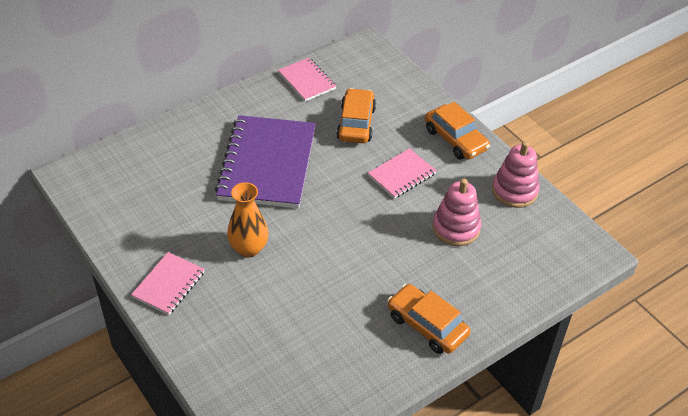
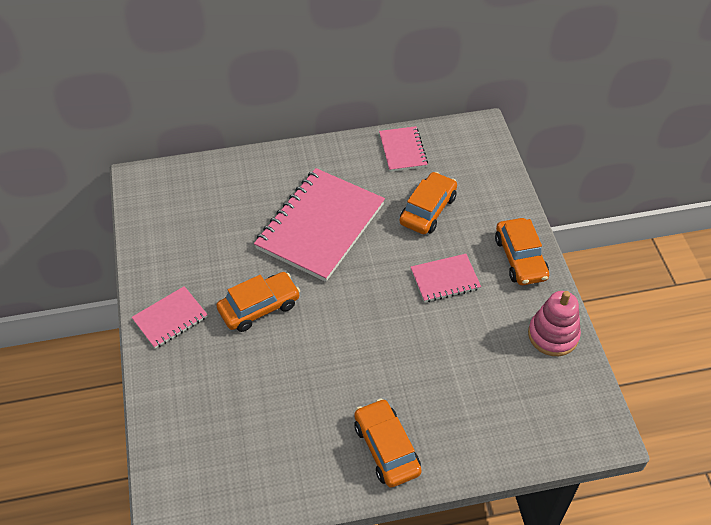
camera: 25 degrees right, 5 degrees up
purple notebook [215,115,316,208] -> pink notebook [254,168,385,282]
orange vase [227,182,268,257] -> orange car [216,272,300,332]
pink stacking toy [433,179,481,246] -> none

